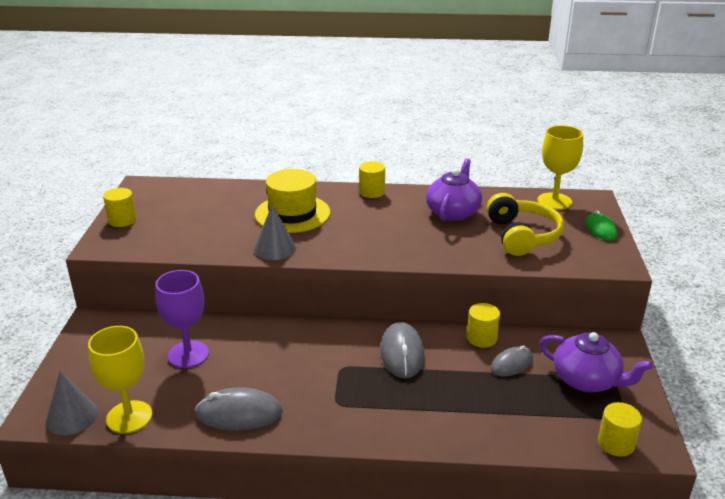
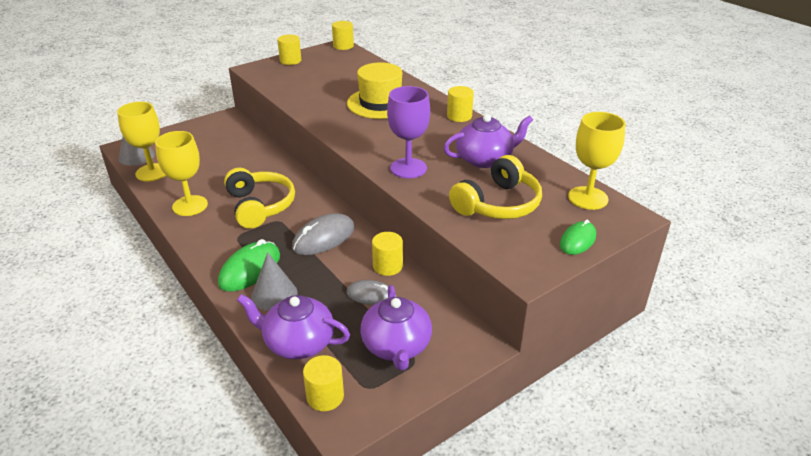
camera: 50 degrees right, 5 degrees up
purple goblet [155,270,209,368] -> purple goblet moved to [387,86,430,178]
grey mouse [195,387,283,431] -> yellow goblet [155,131,208,216]
grey cone [254,205,296,260] -> grey cone moved to [251,252,298,311]
none -> green mouse [218,239,280,292]
none -> yellow headphones [224,168,295,229]
none -> purple teapot [237,294,350,359]
none -> yellow cylinder [332,21,354,50]

